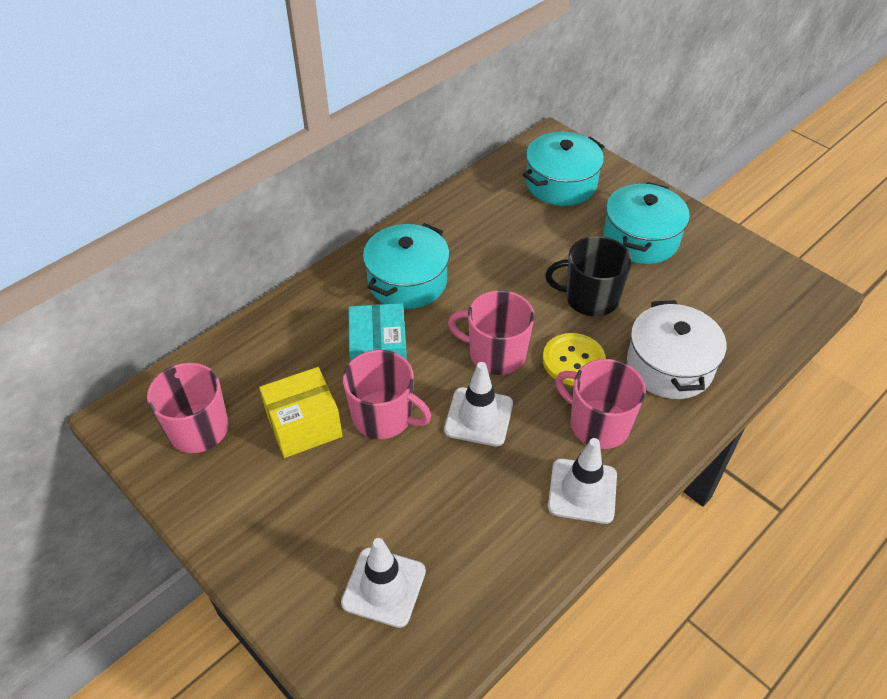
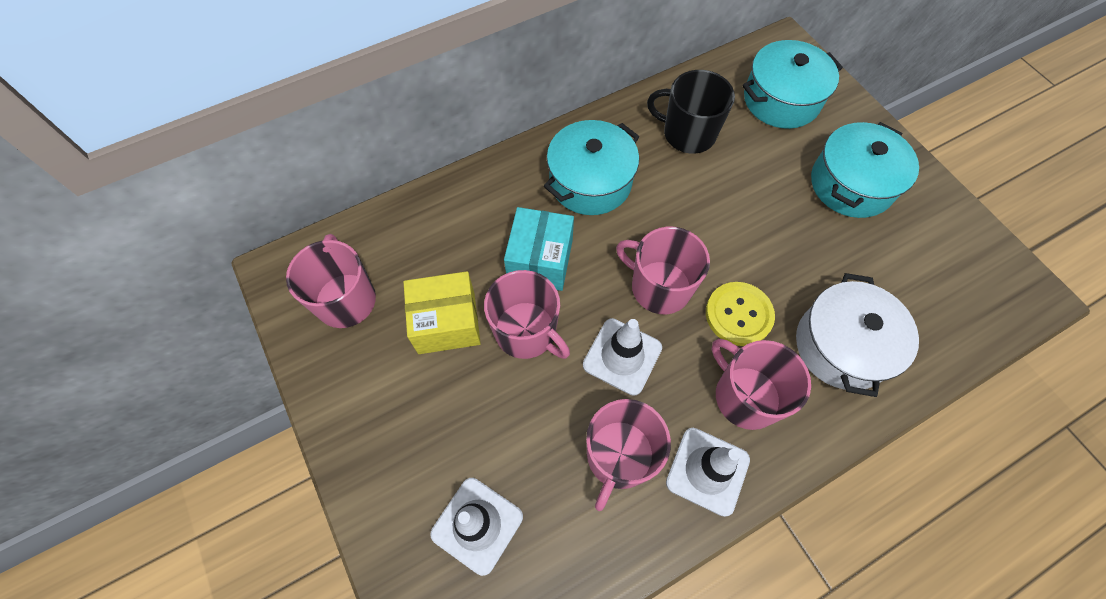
camera: 15 degrees right, 15 degrees up
black mug [545,236,632,316] -> black mug moved to [647,70,735,154]
none -> pink mug [586,399,671,511]

